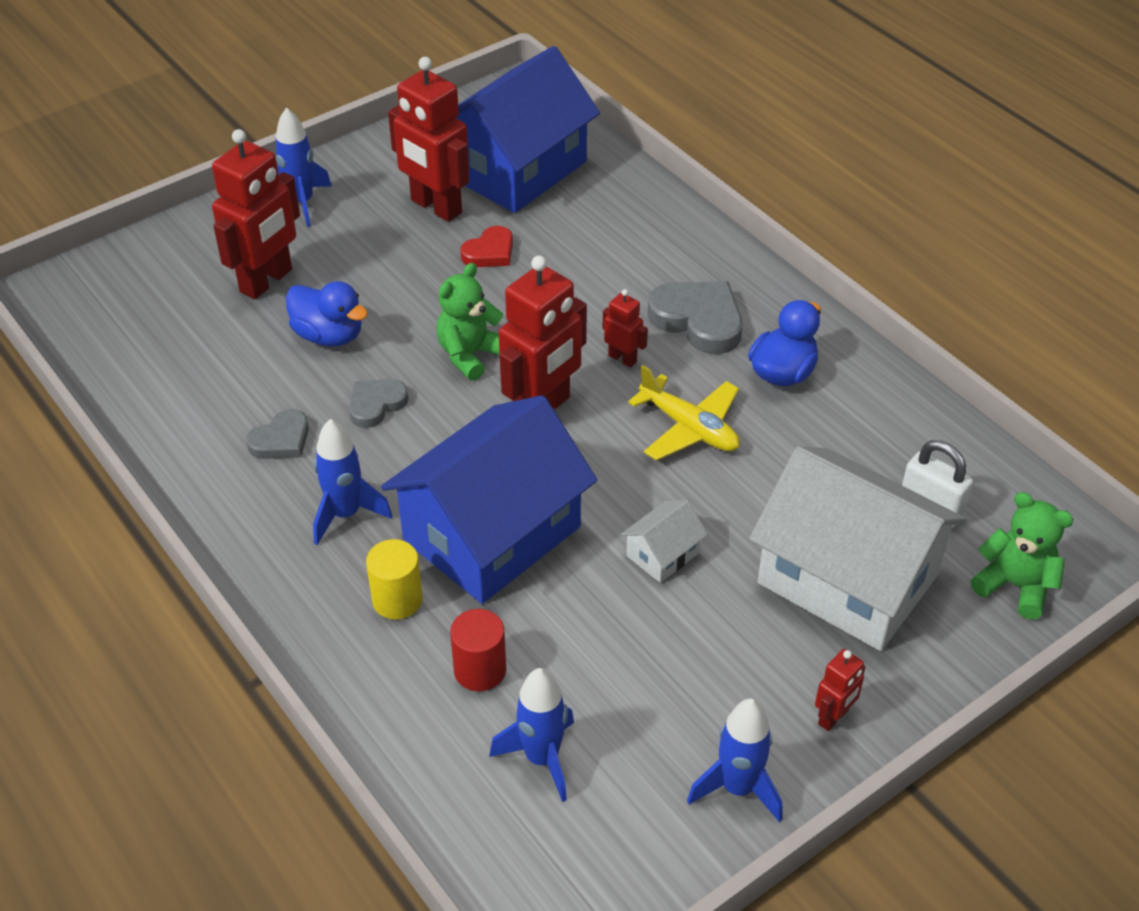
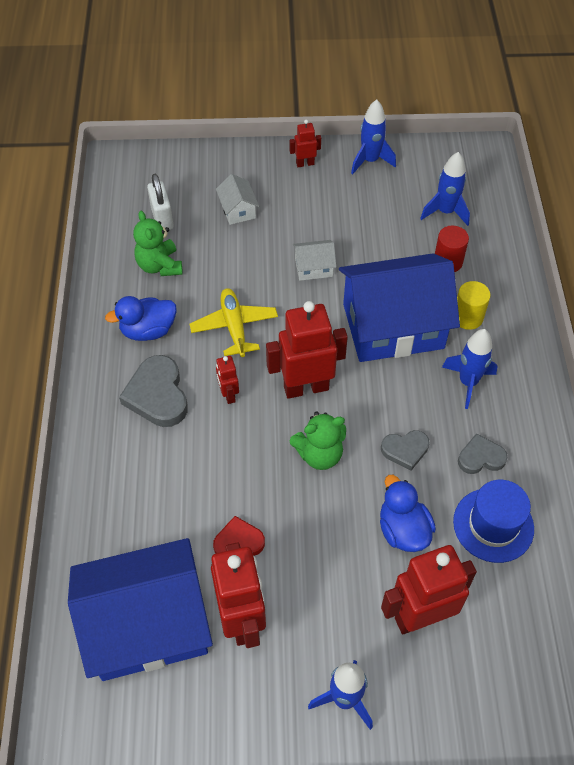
camera: 145 degrees left, 10 degrees up
white house [749,446,967,651] -> white house [216,174,259,225], size x0.41
green teddy bear [970,492,1074,620] -> green teddy bear moved to [133,211,183,276]
none -> blue hat [453,480,534,563]

